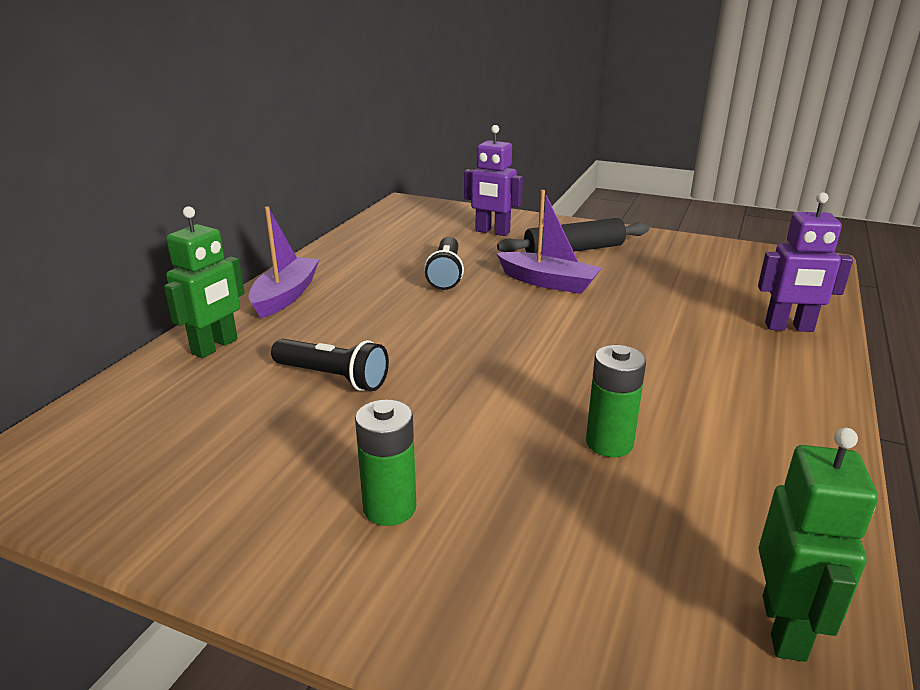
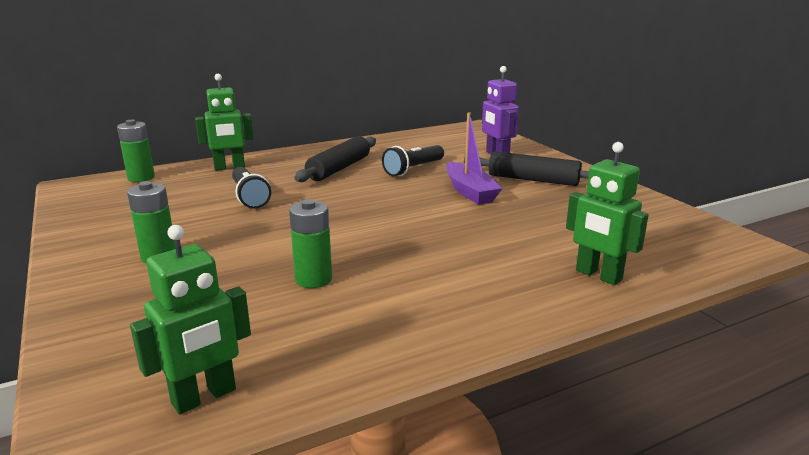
camera: 40 degrees right, 5 degrees down
purple boat [248,206,320,318] -> none
purple robot [758,192,853,332] -> green robot [566,142,649,285]
none -> green battery [117,120,155,182]
none -> black rolling pin [294,136,376,182]

